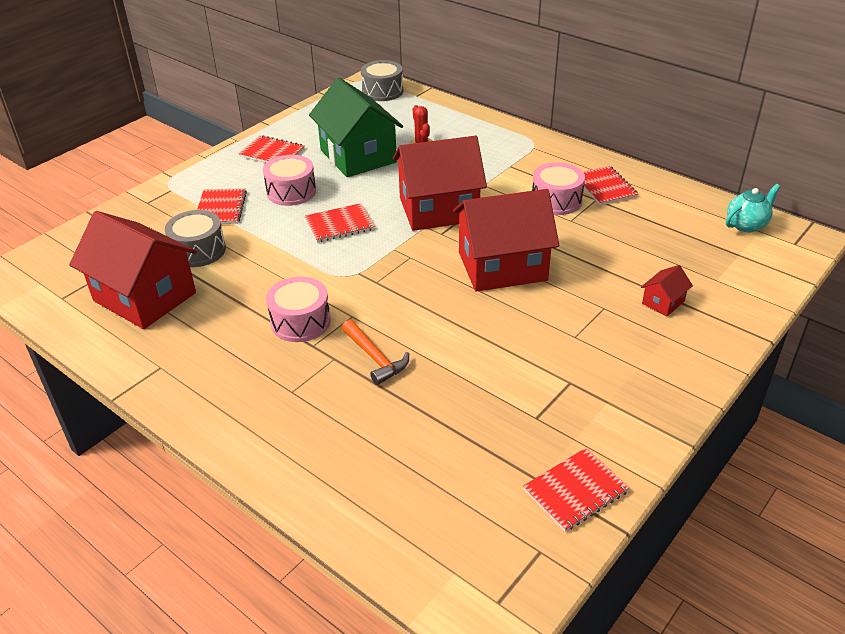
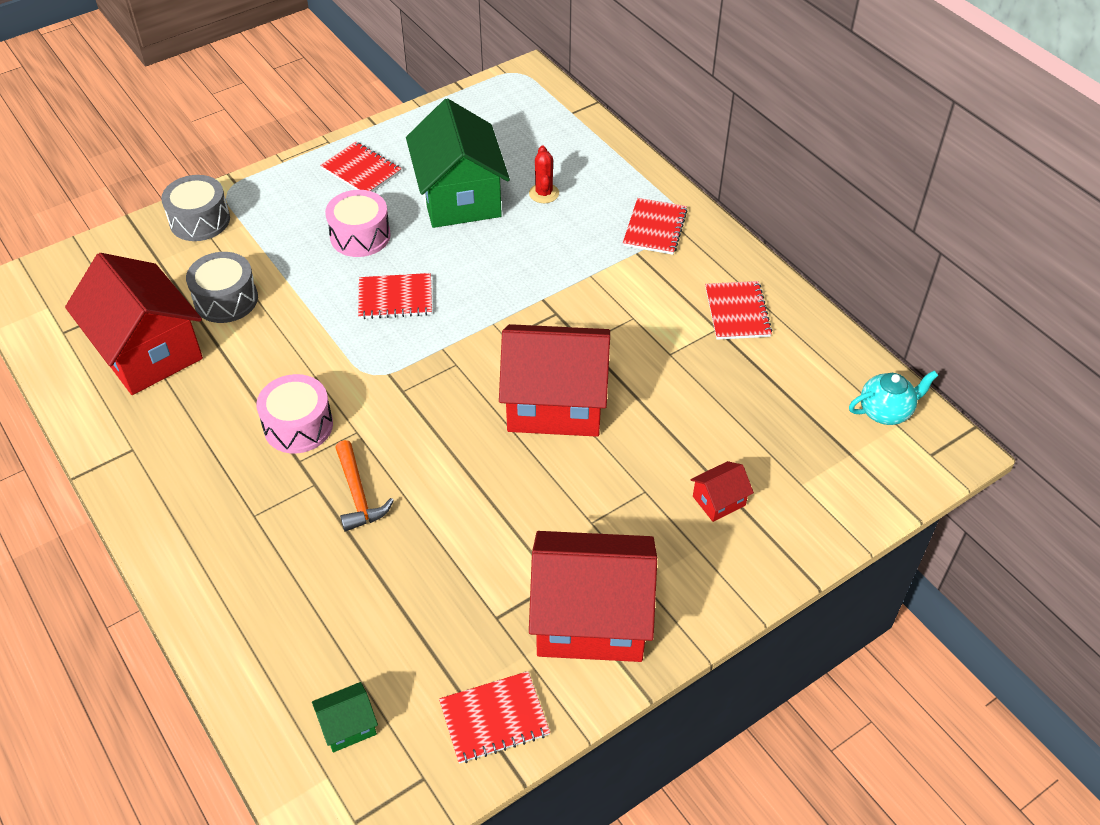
camera: 15 degrees right, 10 degrees up
red notebook [197,188,247,224] -> red notebook moved to [623,198,688,255]
grey drum [361,60,403,101] -> grey drum moved to [161,175,230,241]
red house [393,136,487,231] -> red house moved to [529,531,657,662]
pink drum [532,162,585,215] -> none
none -> green house [312,682,378,752]

